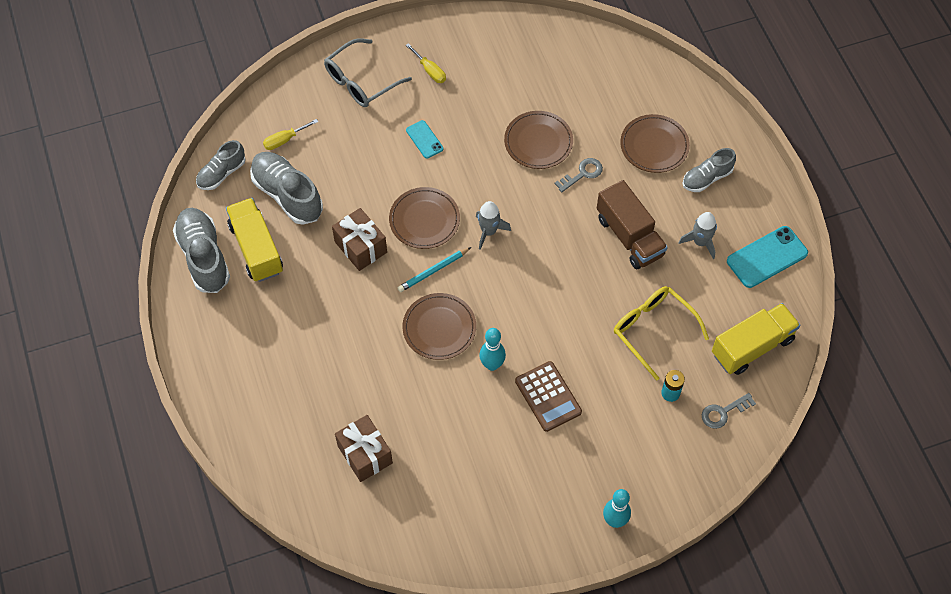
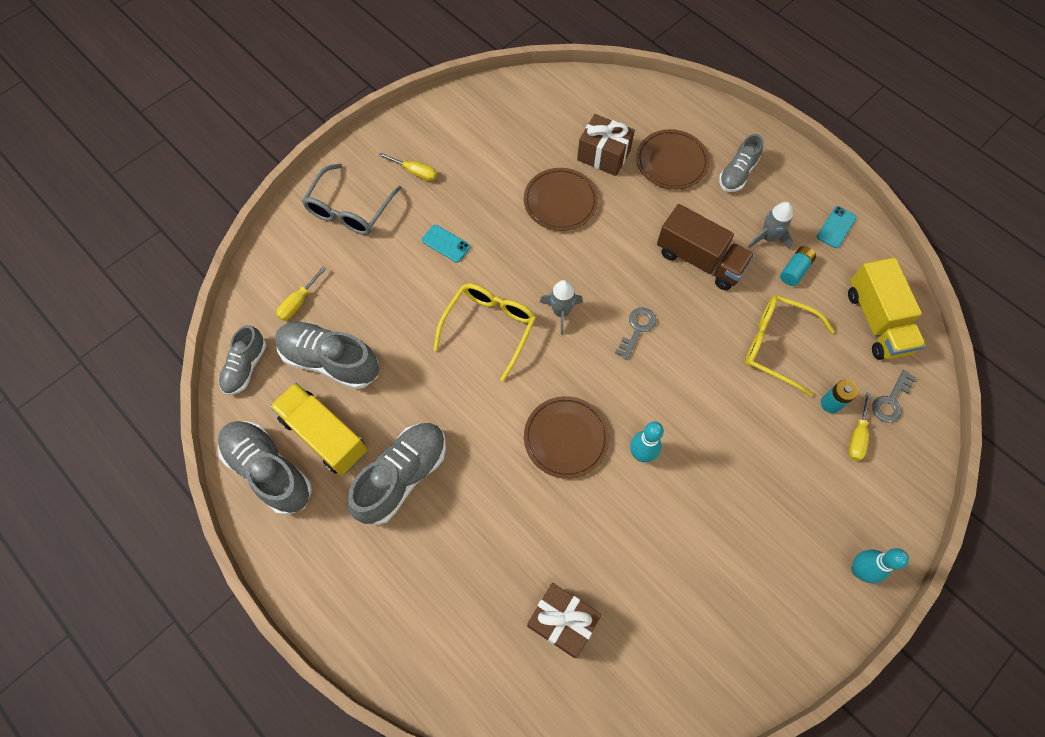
camera: 25 degrees left, 5 degrees up
brown gift [332,208,387,271] -> brown gift moved to [577,114,635,176]
brown plate [389,187,460,249] -> yellow glasses [433,283,536,381]
turquoise pencil [398,247,471,292] -> none
brown calculator [515,361,582,432] -> none
grey key [555,158,603,192] -> grey key moved to [615,307,656,360]
yellow truck [712,303,801,375] -> yellow truck turned 135 degrees clockwise [848,257,926,360]
turquoise phone [727,226,808,288] -> turquoise phone [817,206,857,248], size x0.57
none -> grey shoe [347,423,446,525]
none -> turquoise battery [780,246,816,286]
none -> yellow screwdriver [848,392,871,461]

